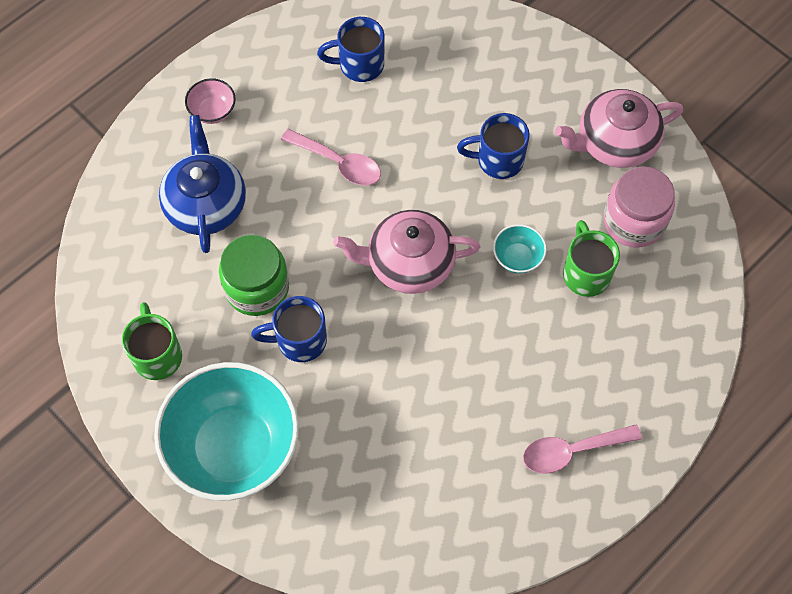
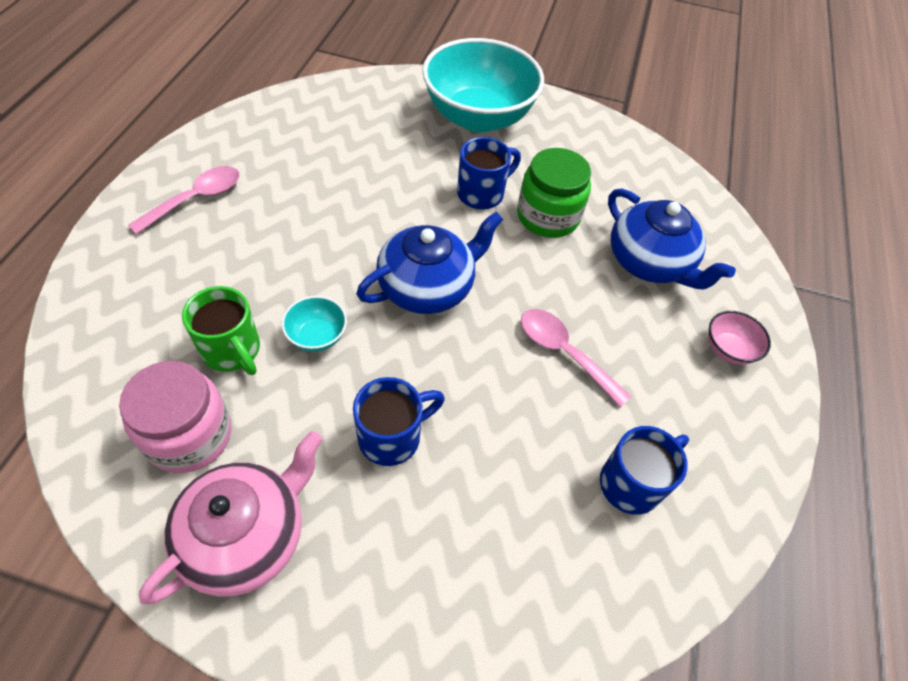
camera: 145 degrees right, 10 degrees down
green mug [122,302,182,380] -> none
pink spoon [281,129,381,186] -> pink spoon turned 45 degrees clockwise [521,309,632,407]
pink teapot [333,210,480,294] -> blue teapot [356,211,503,314]

